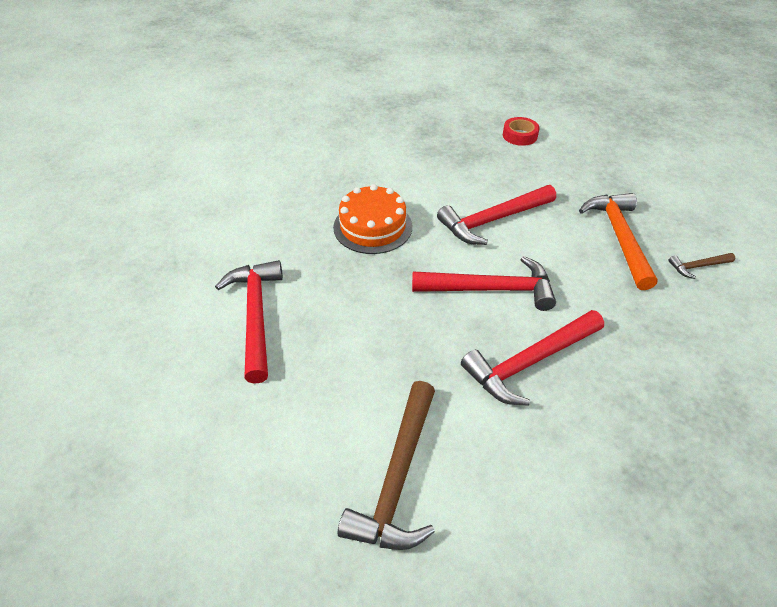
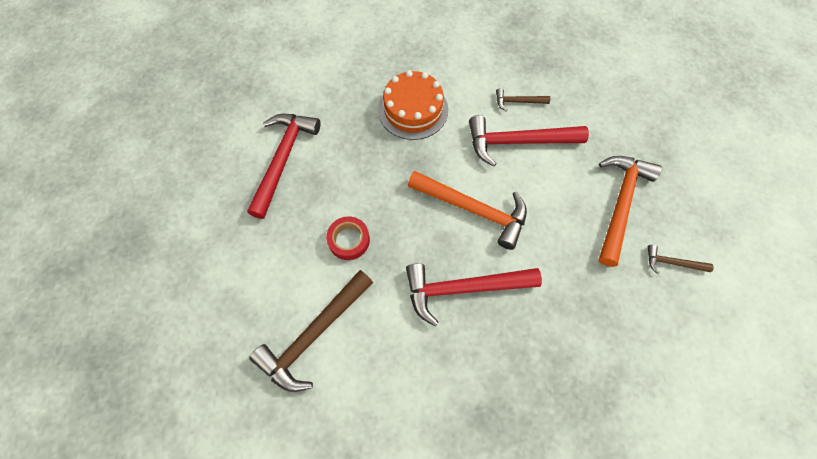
camera: 25 degrees right, 20 degrees up
red hammer [412,256,556,311] -> orange hammer [408,171,527,250]
red tape [503,117,540,146] -> red tape moved to [326,216,370,260]
none -> brown hammer [496,88,550,111]

